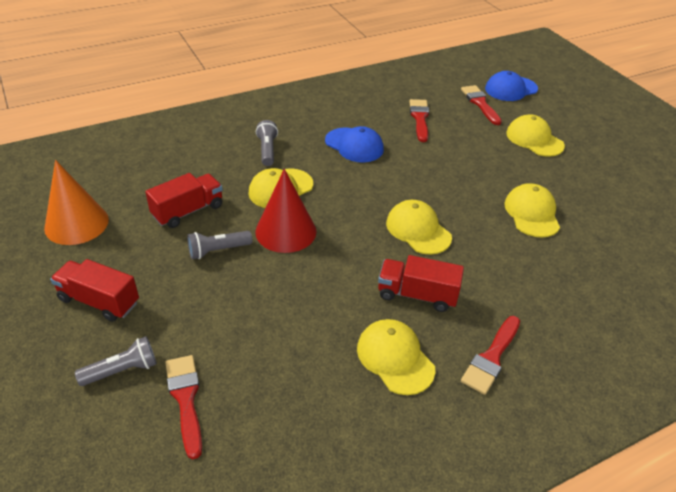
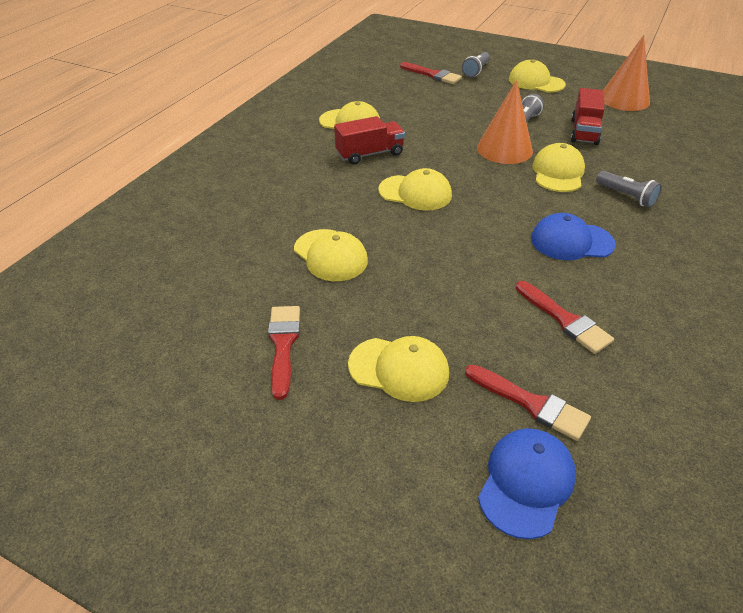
camera: 145 degrees right, 0 degrees up
red truck [50,259,139,322] -> yellow cap [509,59,566,92]
red cone [255,169,316,253] -> orange cone [477,80,533,164]
red brush [461,316,520,395] -> red brush moved to [268,306,300,400]

